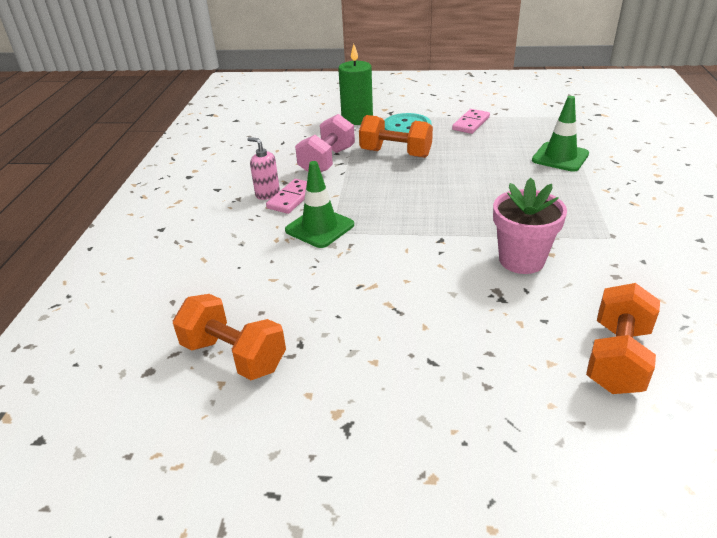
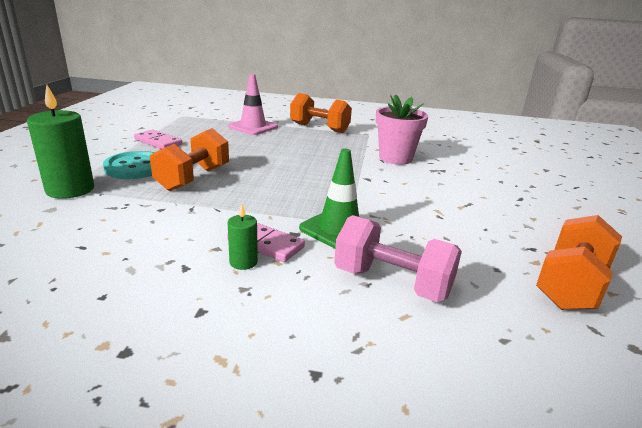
camera: 90 degrees left, 10 degrees down
pink soap dispenser [247,137,280,200] -> green candle [228,204,258,270]
pink dumbbell [295,114,355,172] -> pink dumbbell moved to [334,215,462,302]
green traffic cone [532,96,589,172] -> pink traffic cone [228,74,278,135]
orange dumbbell [586,283,660,394] -> orange dumbbell moved to [290,93,352,133]

